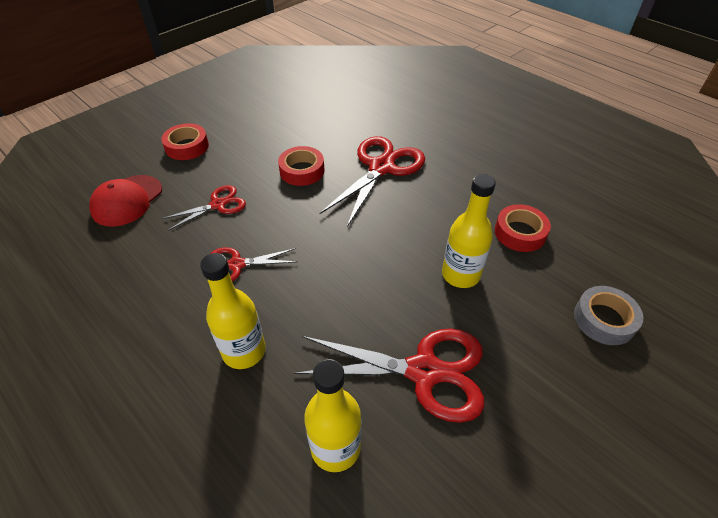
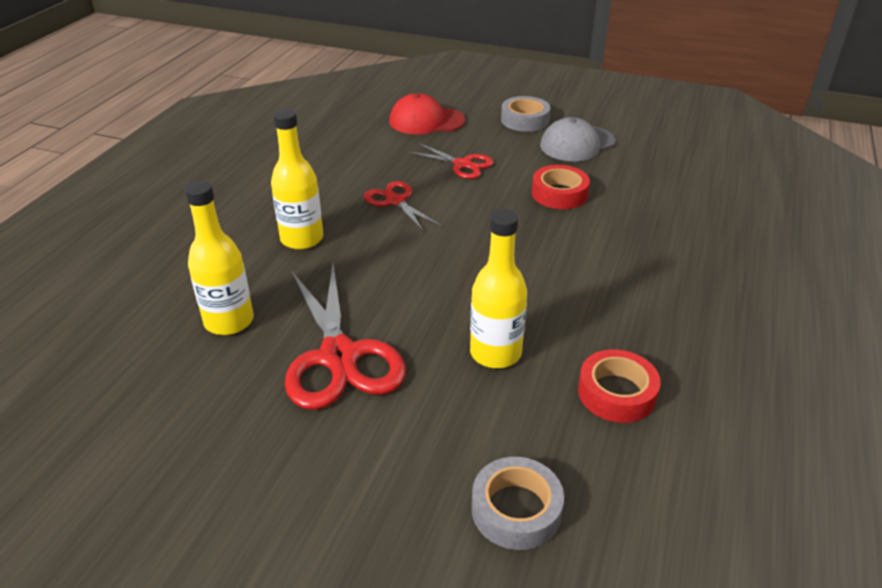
camera: 65 degrees right, 10 degrees down
red tape [161,123,209,160] -> grey tape [501,96,550,132]
red scissors [320,136,425,227] -> none
none -> grey cap [540,117,616,161]

